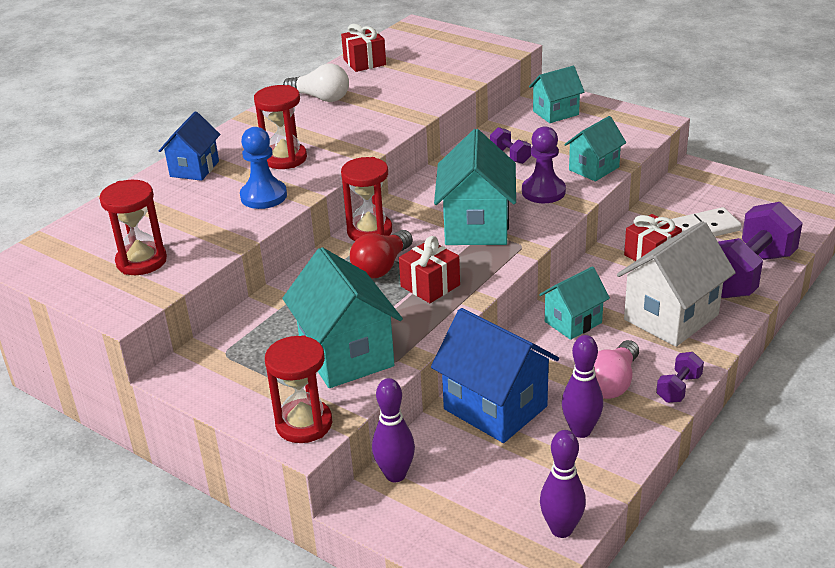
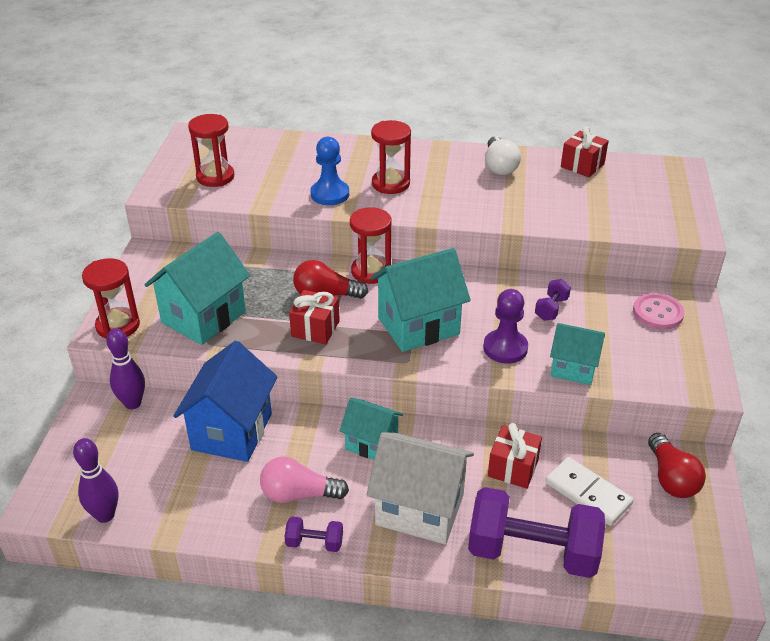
camera: 60 degrees right, 5 degrees up
blue house [159,112,220,181] -> none
turquoise house [529,66,584,123] -> pink button [633,293,684,330]
purple bowling pin [562,335,603,438] -> none
none -> red light bulb [648,433,706,498]

